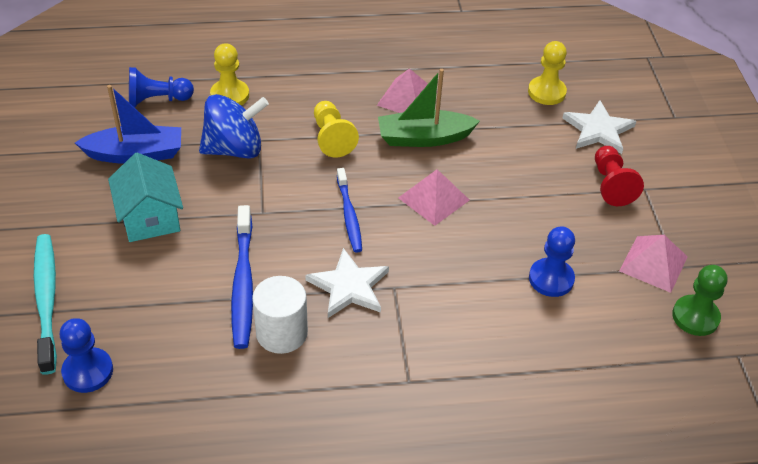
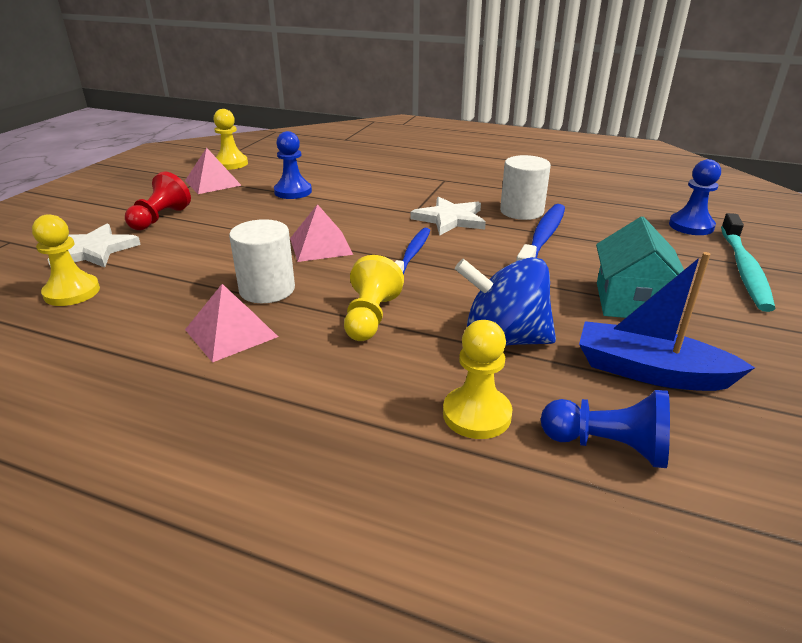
camera: 150 degrees left, 15 degrees down
green boat [378,69,480,147] -> white cylinder [229,219,295,303]
green pawn [672,265,727,336] -> yellow pawn [213,109,248,170]

